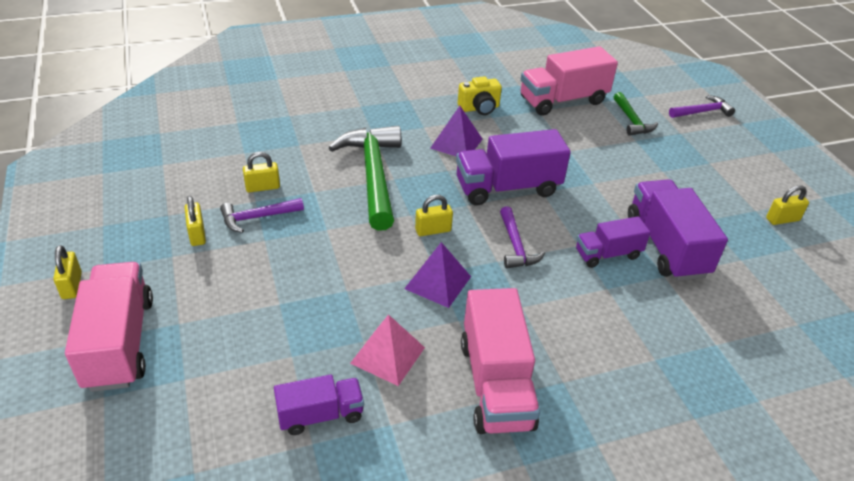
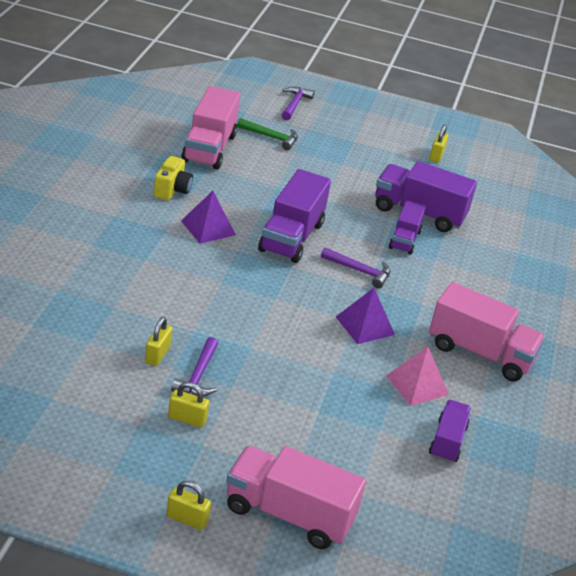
camera: 60 degrees left, 5 degrees down
green hammer [329,126,401,231] -> none
yellow padlock [415,195,453,236] -> none

